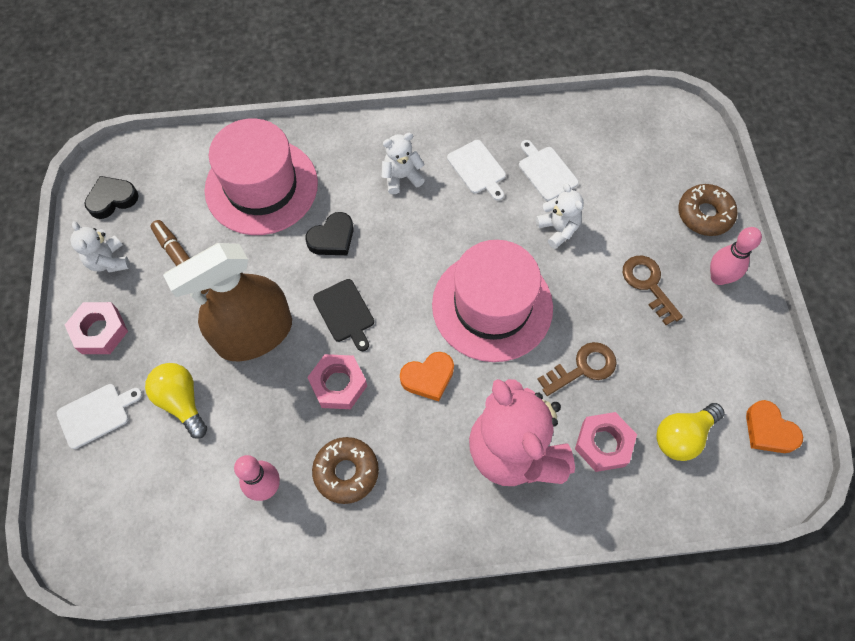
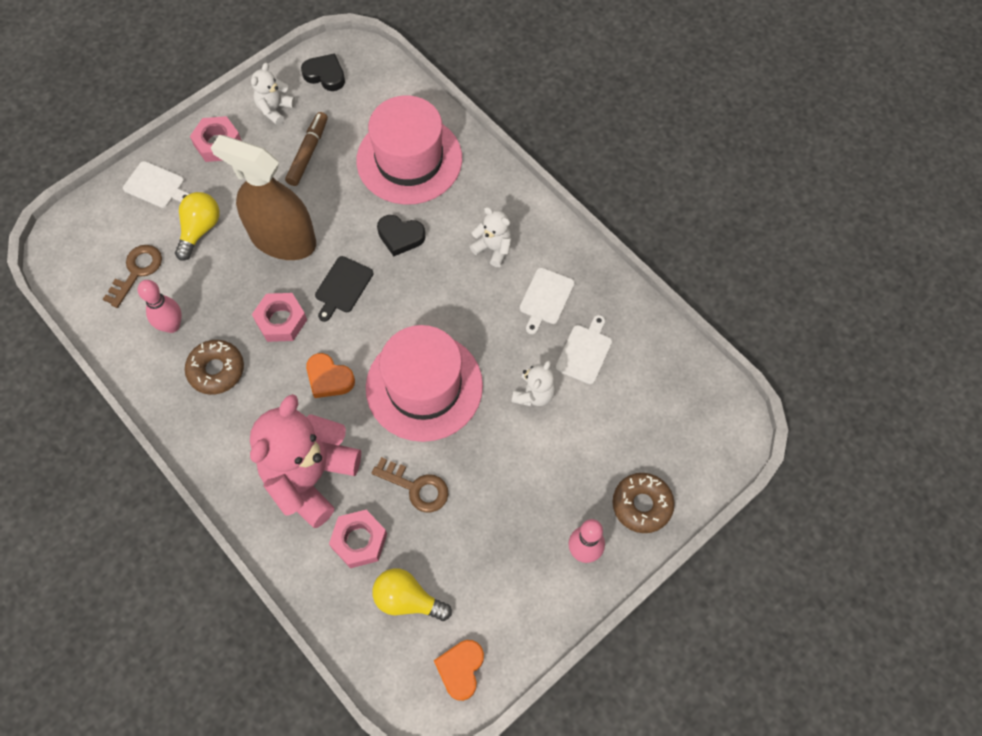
camera: 55 degrees right, 0 degrees up
brown key [623,256,683,325] -> brown key moved to [103,245,162,308]

